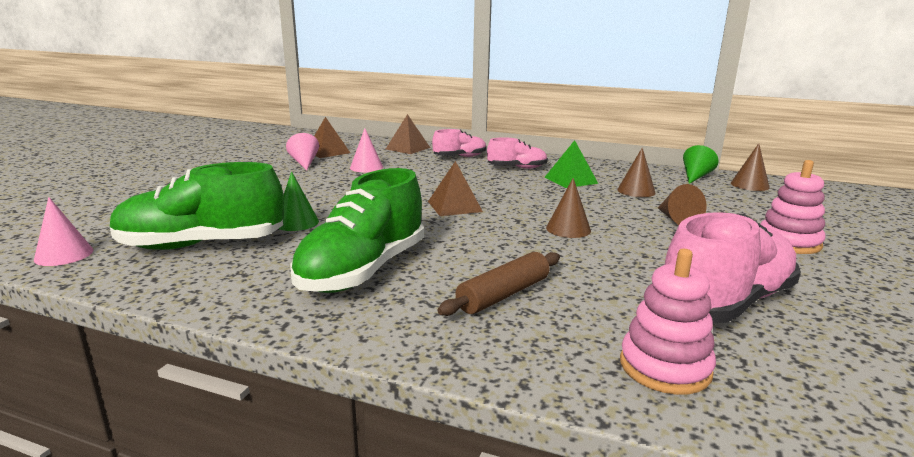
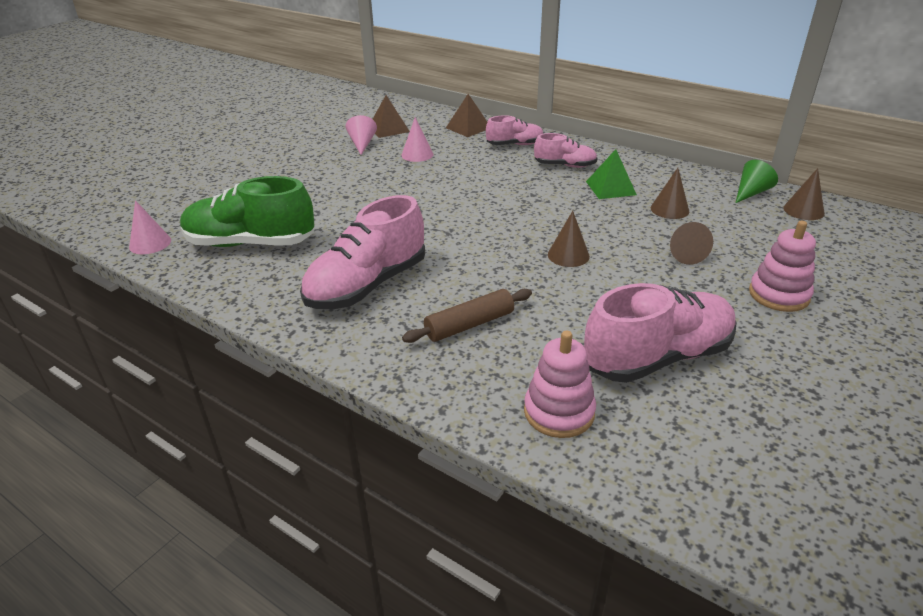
camera: 15 degrees right, 15 degrees up
green cone [279,171,319,231] -> none
green shoe [290,168,424,293] -> pink shoe [300,195,425,309]
brown pyramid [428,161,483,216] -> none

